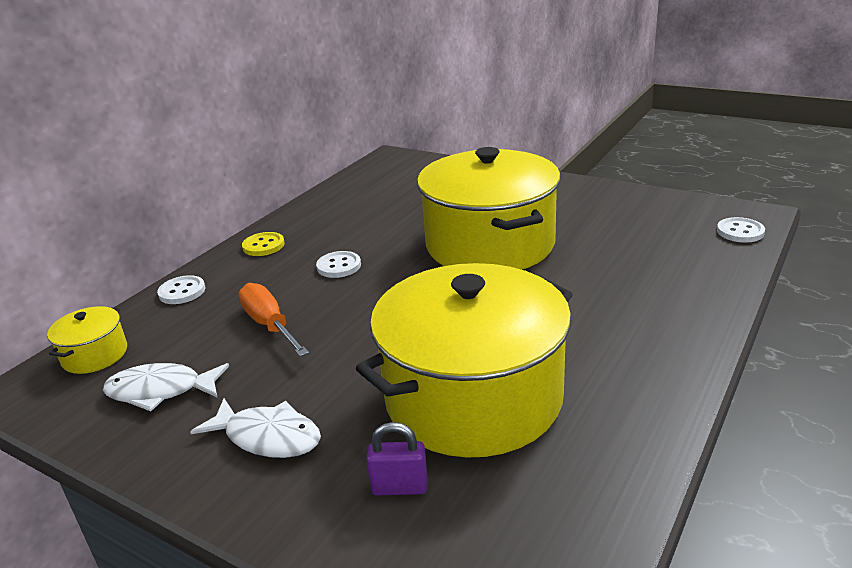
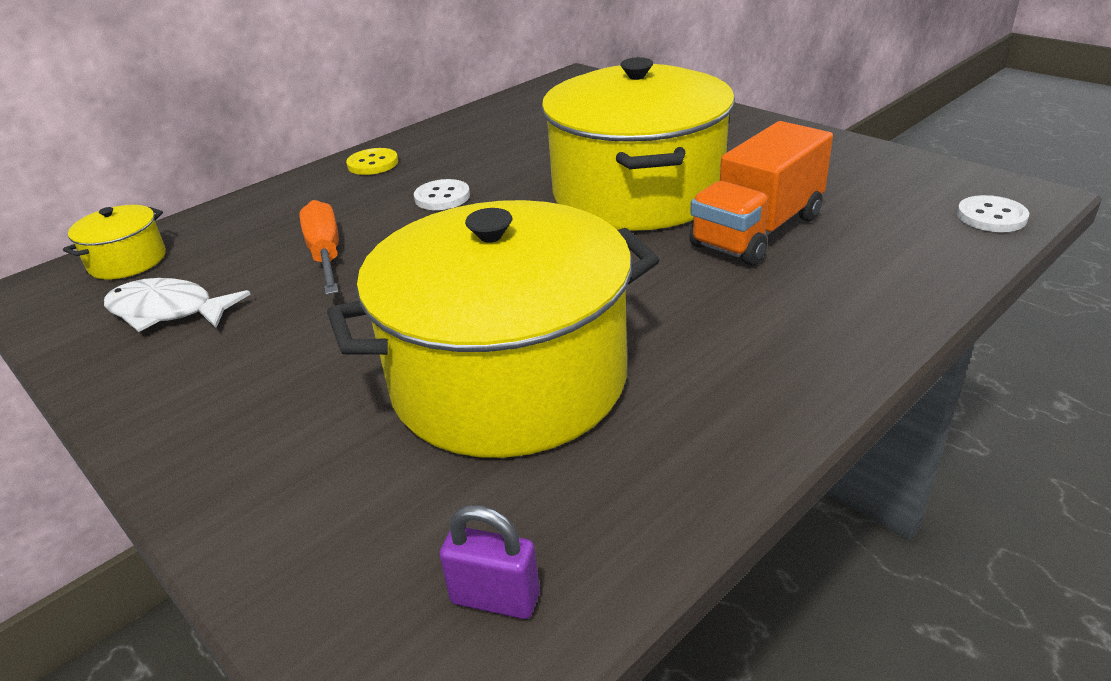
camera: 15 degrees right, 5 degrees up
white button [157,275,205,304] -> none
white fish [190,398,321,458] -> none
purple padlock [366,422,428,496] -> purple padlock moved to [439,505,540,619]
none -> orange truck [689,121,833,266]

